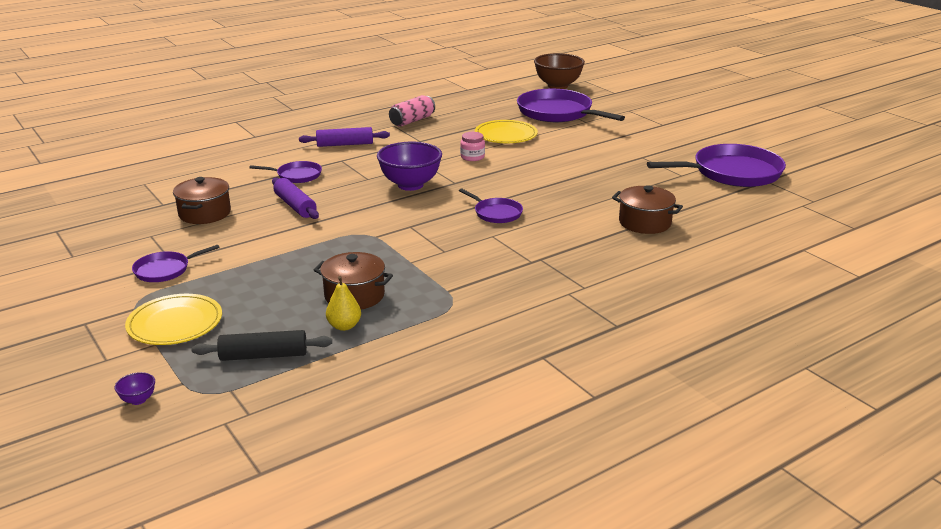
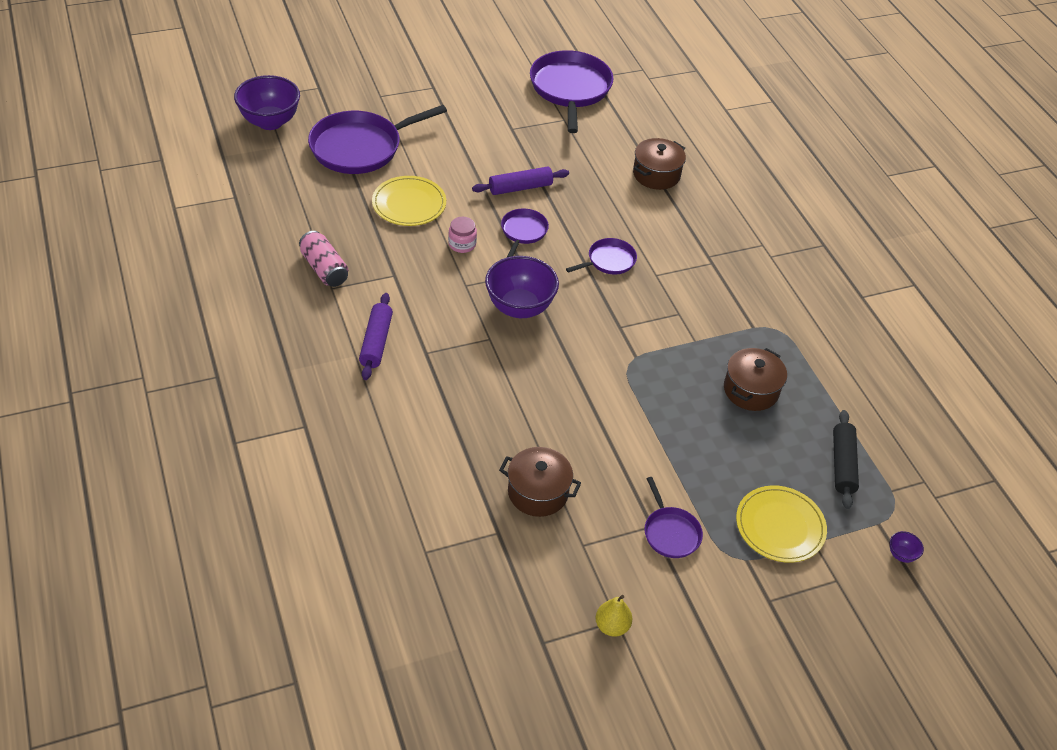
camera: 80 degrees left, 20 degrees up
purple pan [249,161,322,183] -> purple pan moved to [501,208,549,257]
purple rolling pin [272,177,319,219] -> purple rolling pin moved to [472,167,569,195]
yellow pear [326,276,361,331] -> yellow pear moved to [595,595,632,637]
brown bowl [534,53,585,89] -> purple bowl [234,75,300,130]

